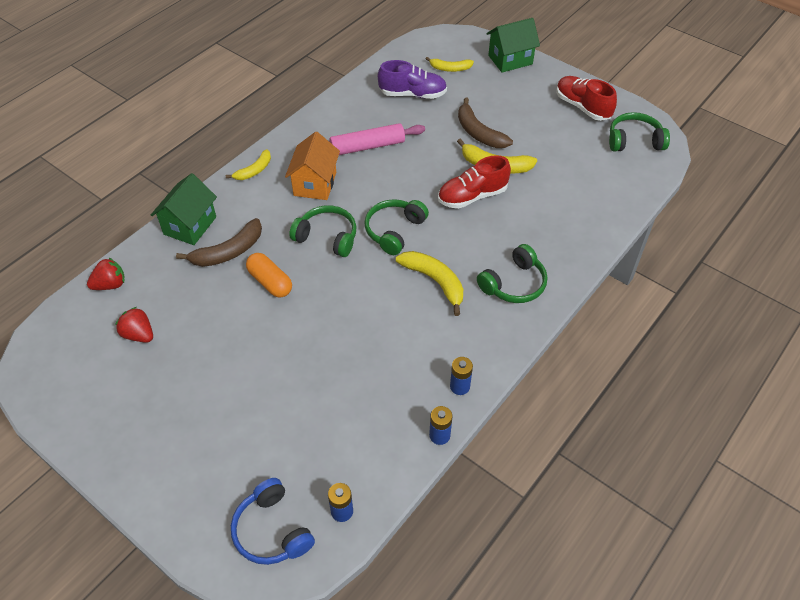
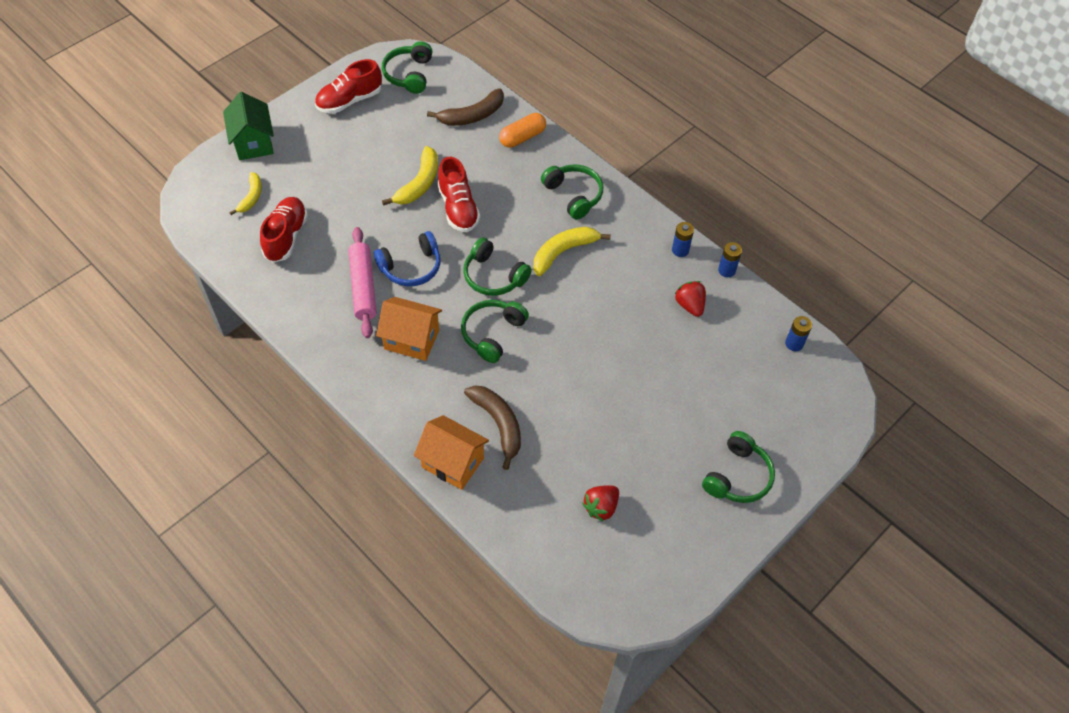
camera: 85 degrees left, 5 degrees up
red strawberry [87,257,125,290] -> red strawberry moved to [675,281,706,317]
green house [151,173,217,245] -> orange house [414,415,489,490]
yellow banana [226,149,271,180] -> none
blue headphones [231,478,315,565] -> blue headphones moved to [374,231,441,286]
orange capsule [246,253,292,298] -> orange capsule moved to [499,113,546,148]
purple shoe [378,60,447,99] -> red shoe [260,197,308,263]
brown banana [458,97,513,148] -> brown banana moved to [427,88,504,126]
none -> green headphones [702,431,775,503]

